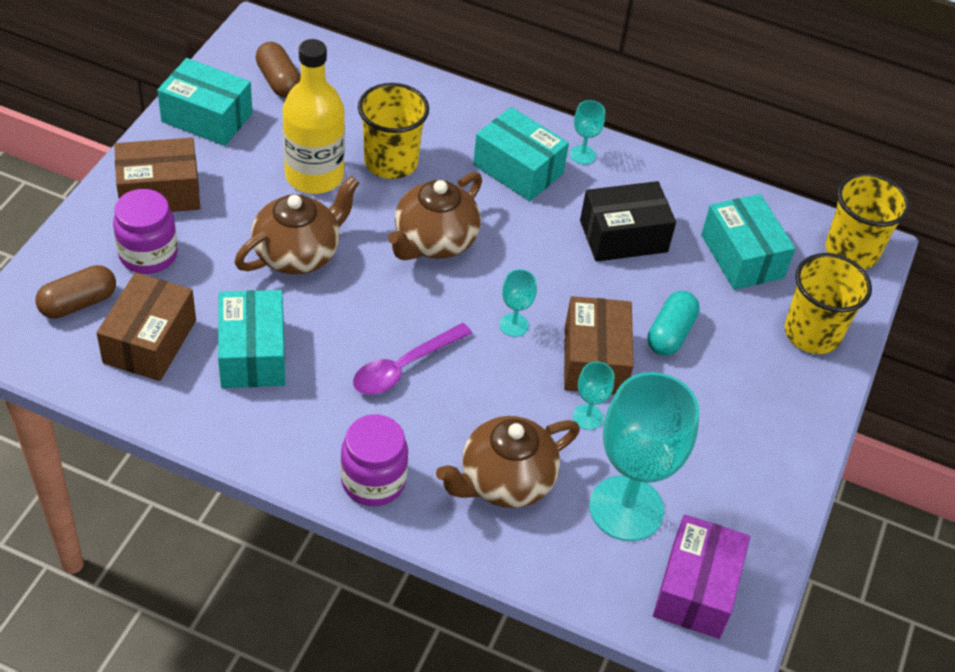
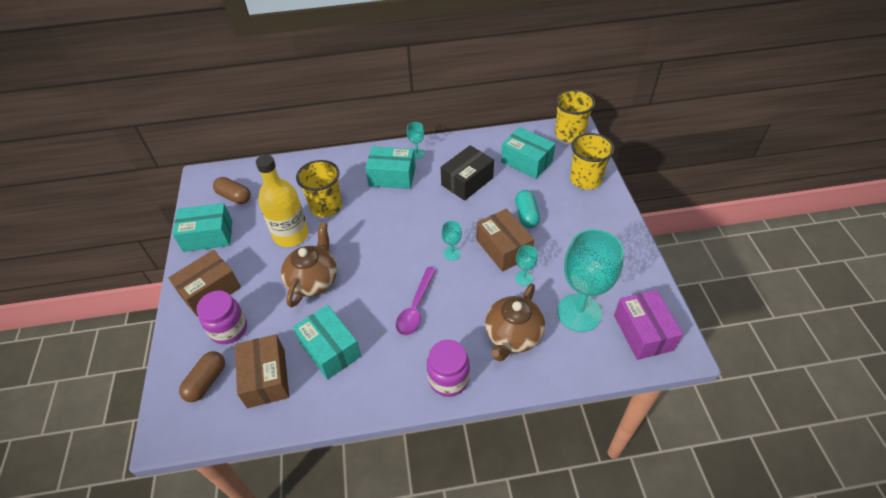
camera: 25 degrees left, 0 degrees up
brown teapot [388,172,482,260] -> none

